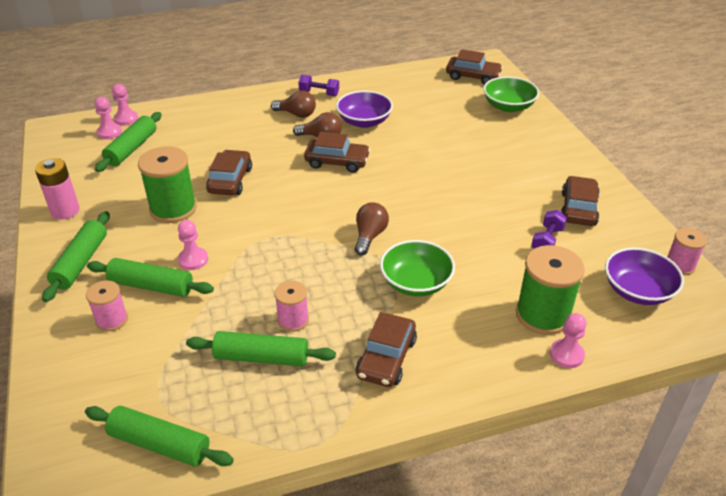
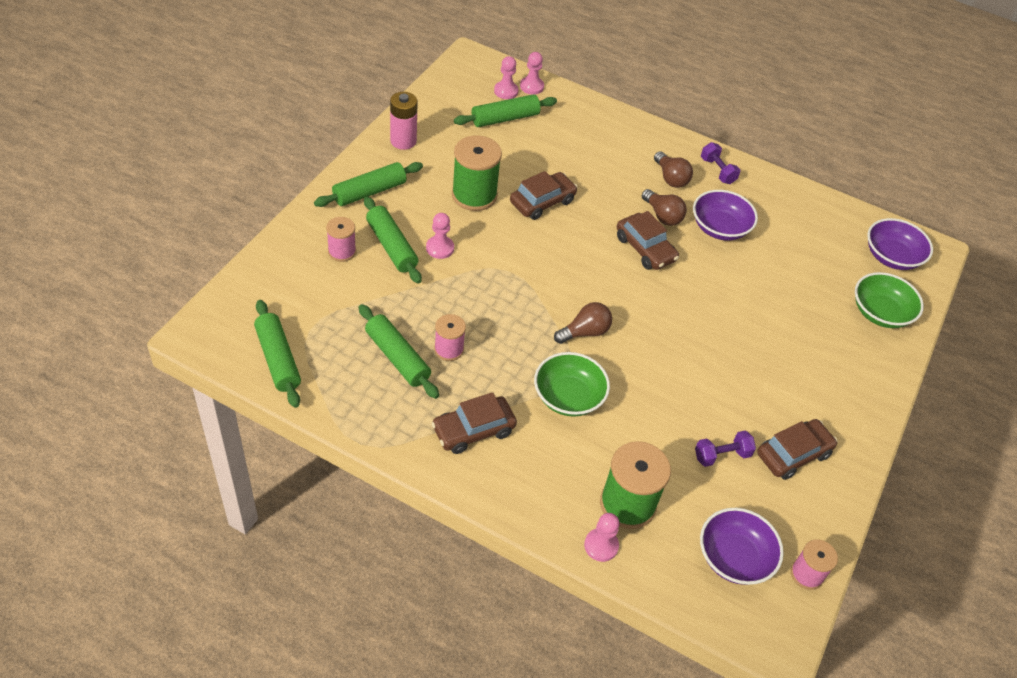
camera: 40 degrees right, 10 degrees up
brown car [446,49,503,85] -> purple bowl [867,218,933,270]

